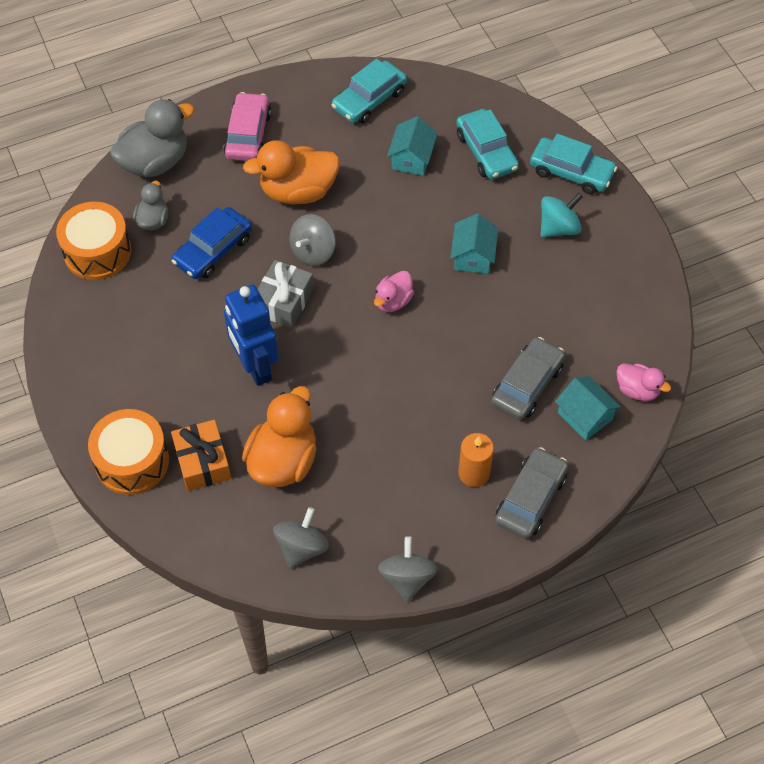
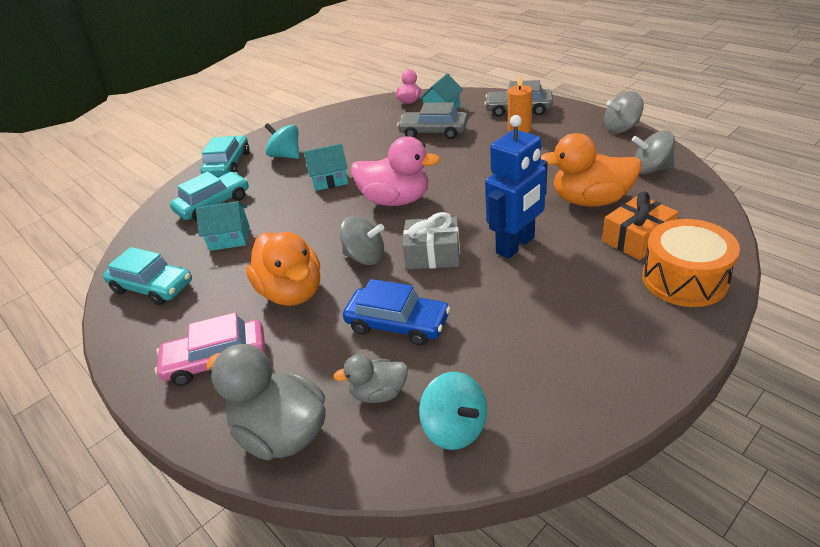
camera: 105 degrees left, 20 degrees down
orange drum [56,202,131,280] -> turquoise spinning top [419,372,487,450]
pink duck [374,271,414,312] -> pink duck [351,136,440,206], size x1.82

